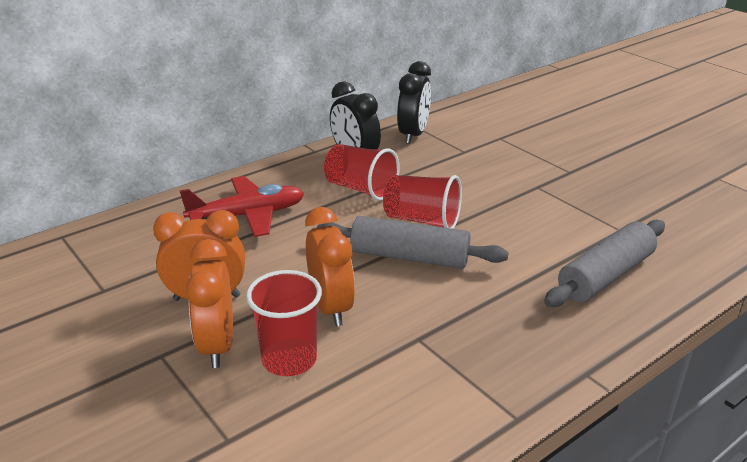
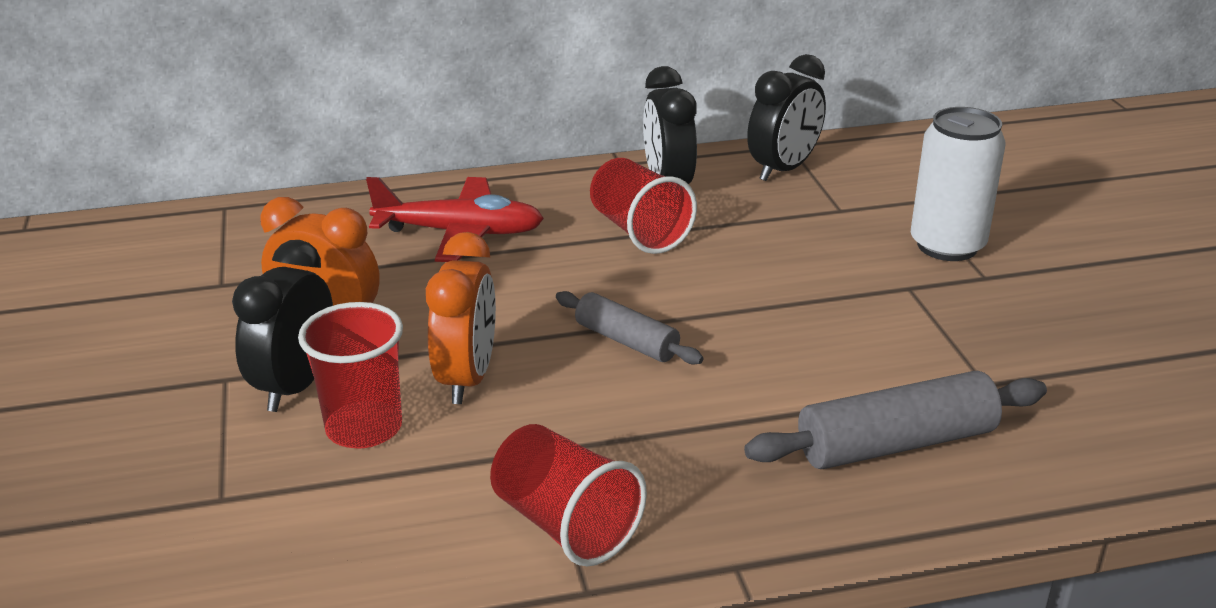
camera: 25 degrees right, 0 degrees up
orange clock [186,239,233,368] -> black clock [232,240,333,412]
grey rolling pin [317,216,509,269] -> grey rolling pin [556,291,703,365], size x0.63
red cup [383,175,462,229] -> red cup moved to [490,424,647,567]
none -> white can [911,107,1006,261]

